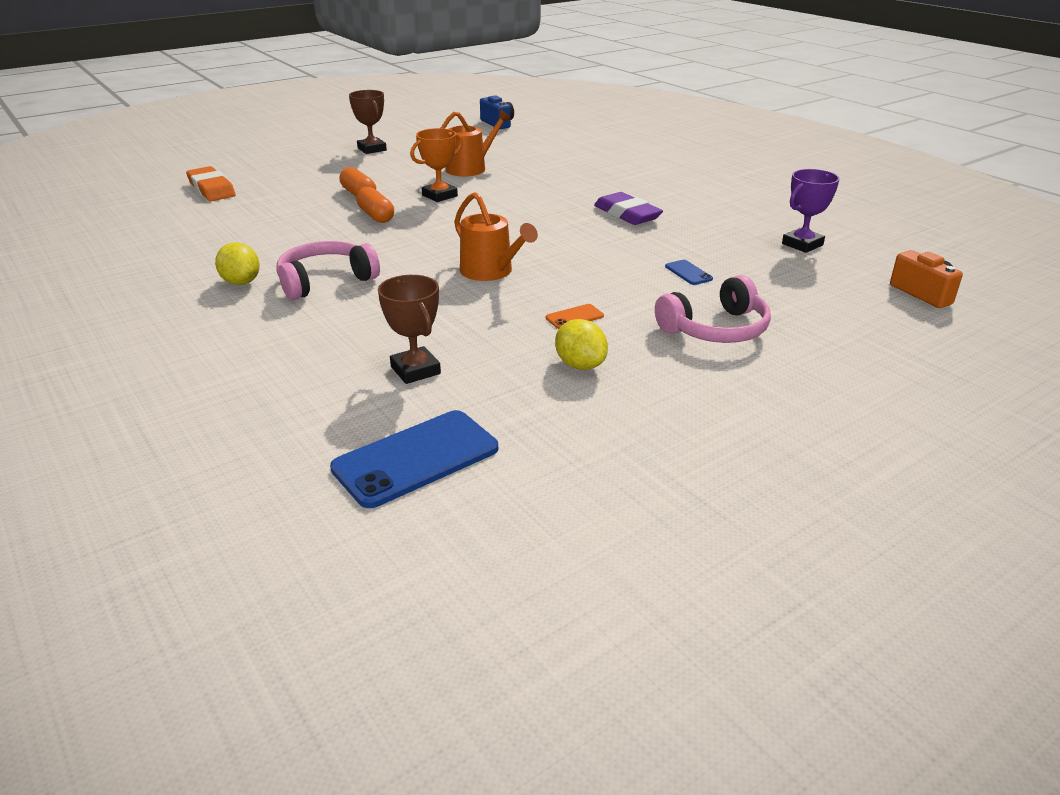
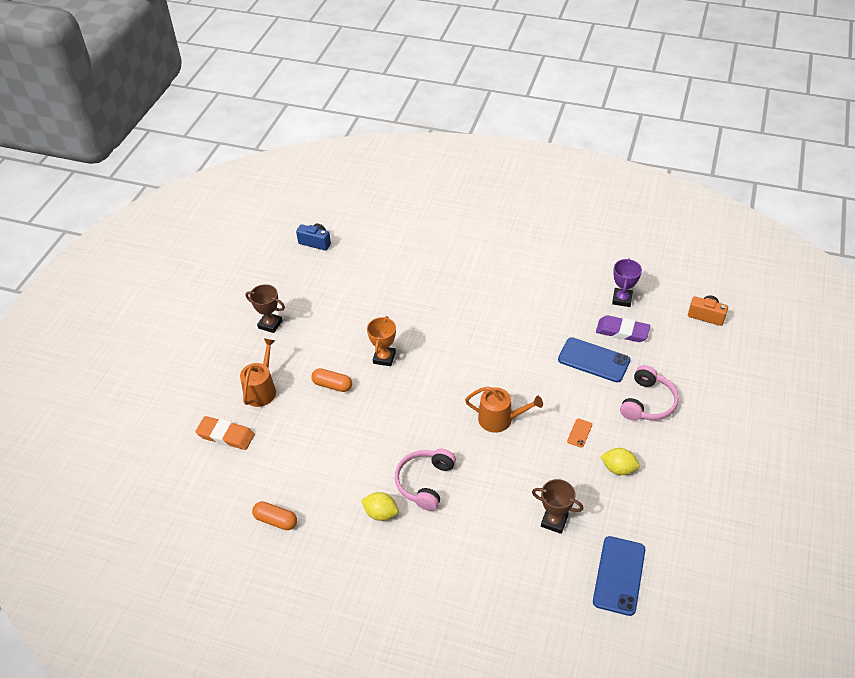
camera: 35 degrees left, 15 degrees up
orange capsule [356,187,394,223] -> orange capsule moved to [252,501,297,530]
orange watering can [441,110,511,176] -> orange watering can moved to [240,339,276,407]
purple eraser [594,192,663,225] -> purple eraser moved to [596,315,650,342]
blue phone [665,260,713,285] -> blue phone [558,337,631,383], size x2.20

